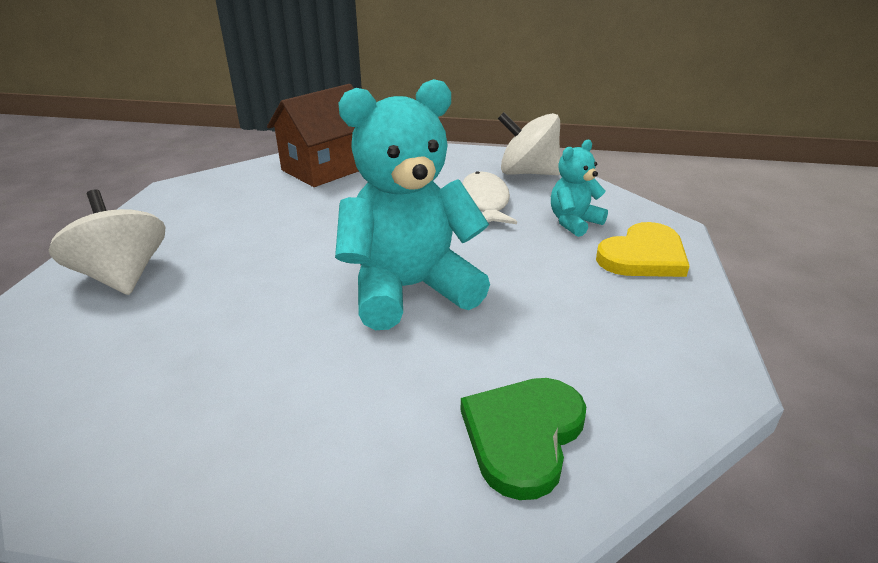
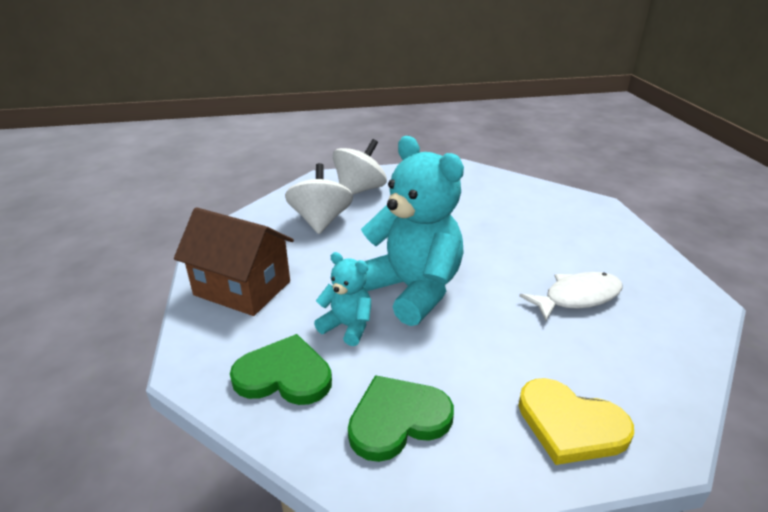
camera: 70 degrees right, 0 degrees up
brown house [267,84,359,187] -> brown house moved to [174,207,294,316]
white spinning top [498,112,560,175] -> white spinning top moved to [285,163,353,234]
turquoise teddy bear [551,140,608,237] -> turquoise teddy bear moved to [314,252,371,346]
none -> green heart [348,375,454,462]

